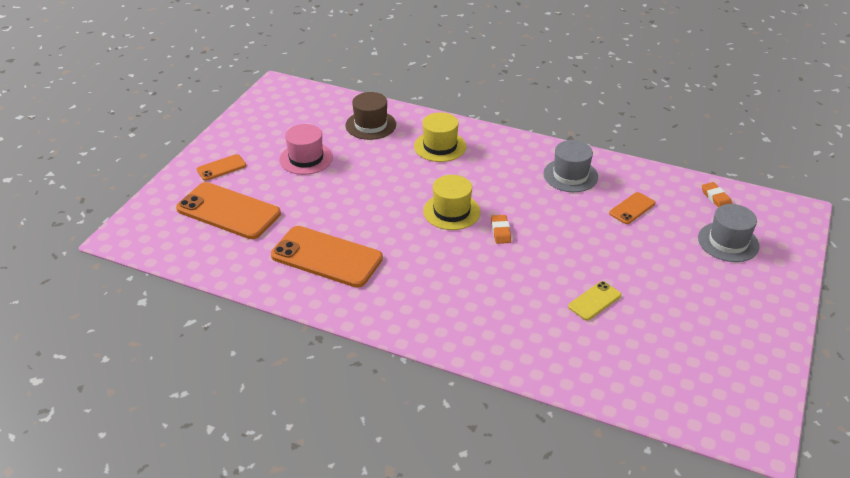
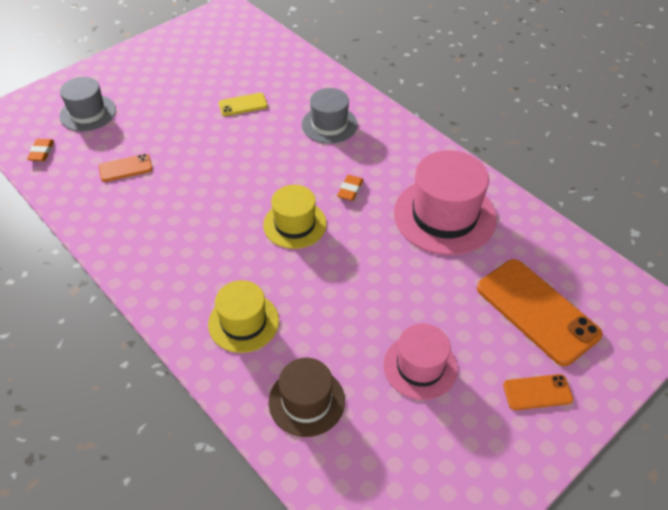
camera: 155 degrees left, 10 degrees up
orange phone [271,226,383,288] -> pink hat [394,150,497,255]
orange eraser [491,215,511,244] -> orange eraser moved to [337,175,364,201]
grey hat [543,140,598,192] -> grey hat moved to [302,88,358,144]

